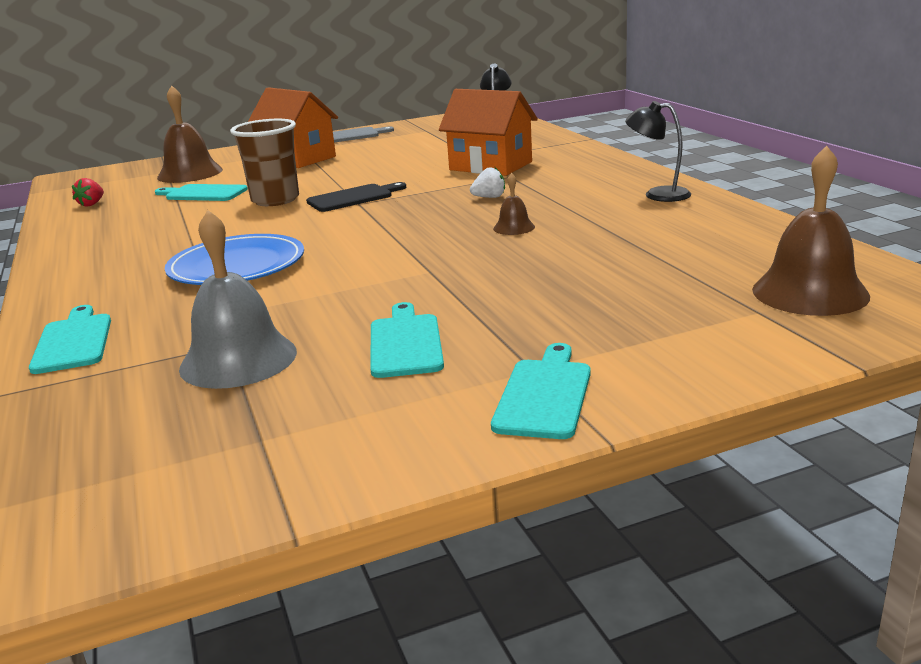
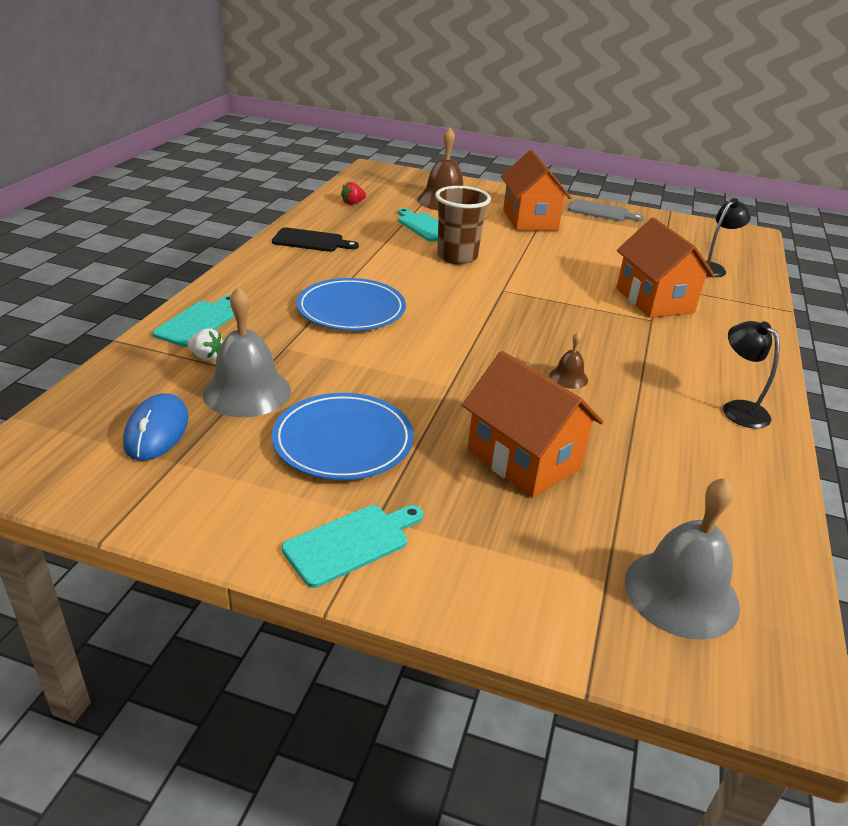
camera: 35 degrees right, 10 degrees up
black cutting board [306,182,406,212] -> black cutting board moved to [272,227,359,252]
turquoise cutting board [370,302,444,378] -> blue plate [272,393,414,480]
white strawberry [470,167,505,198] -> white strawberry moved to [187,328,223,361]
brown bell [752,146,870,316] -> grey bell [625,477,740,640]
none -> blue mouse [123,393,189,461]
none -> orange house [462,351,603,498]

